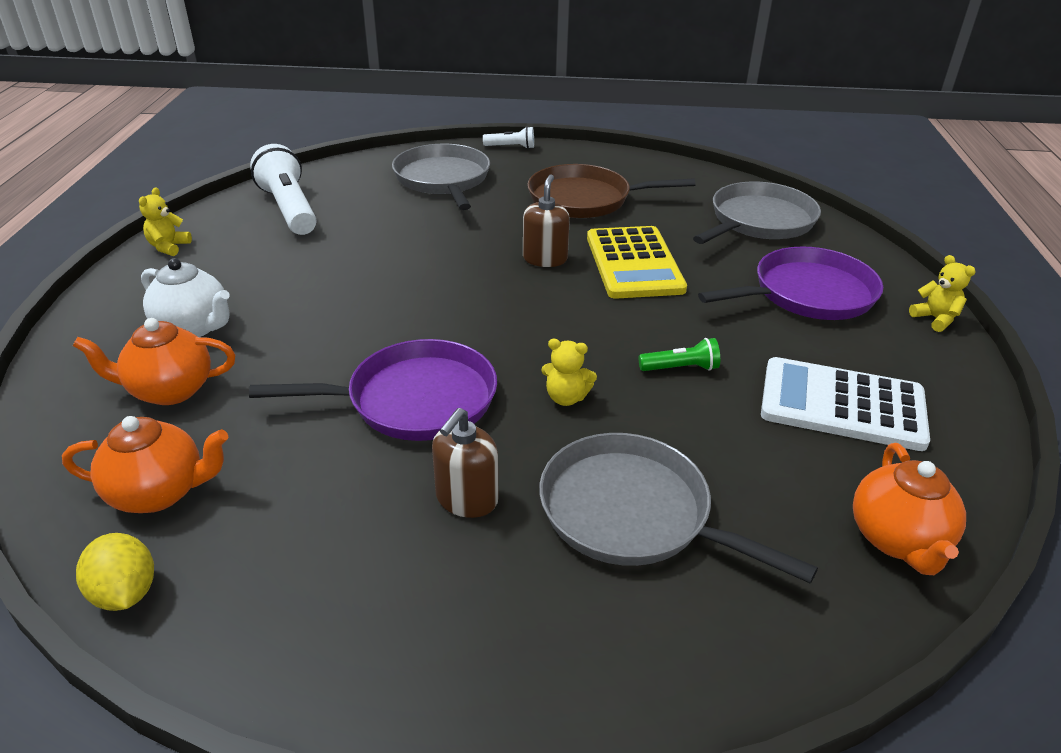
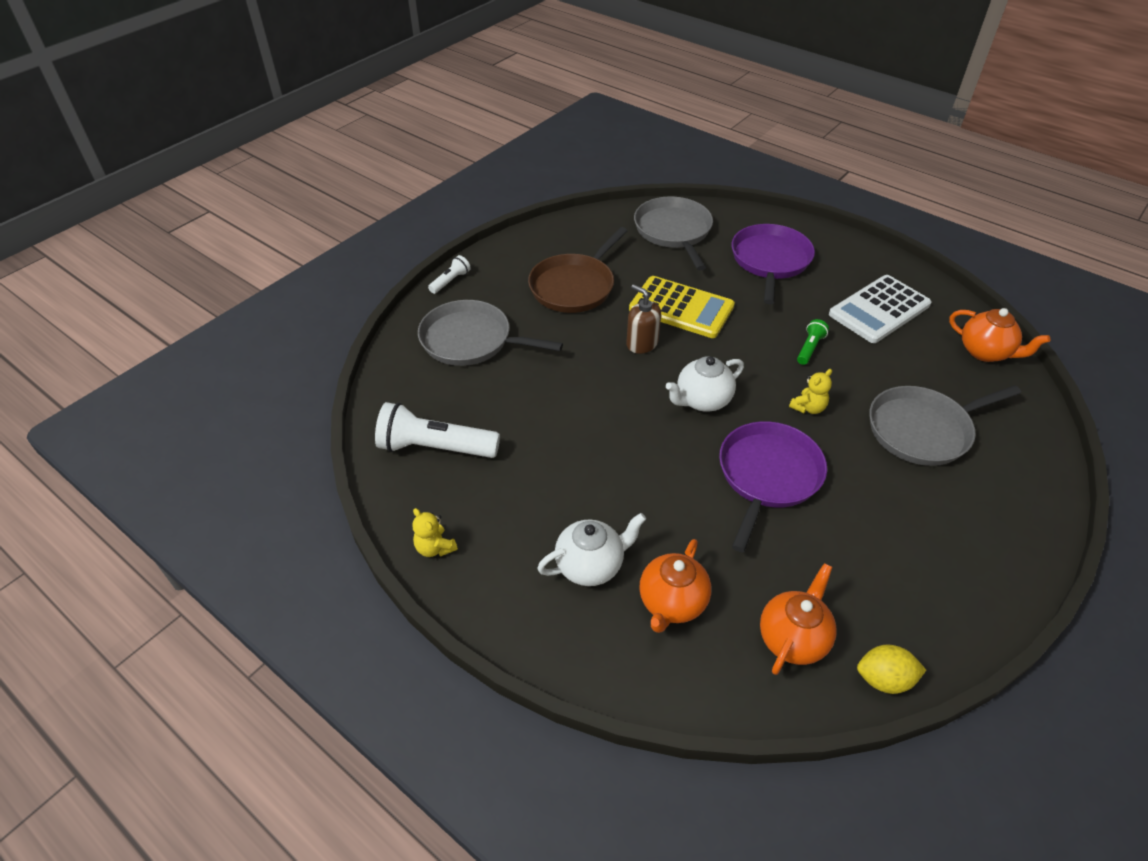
camera: 55 degrees left, 10 degrees up
brown soap dispenser [432,408,499,518] -> none
yellow teddy bear [909,255,976,332] -> none
none -> white teapot [666,356,744,412]

